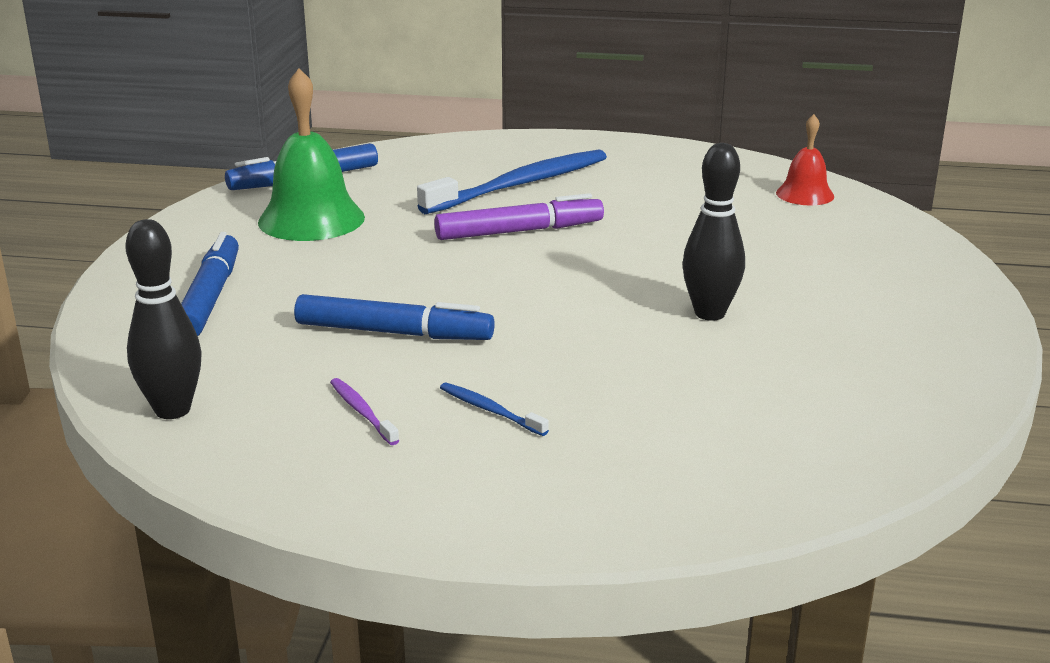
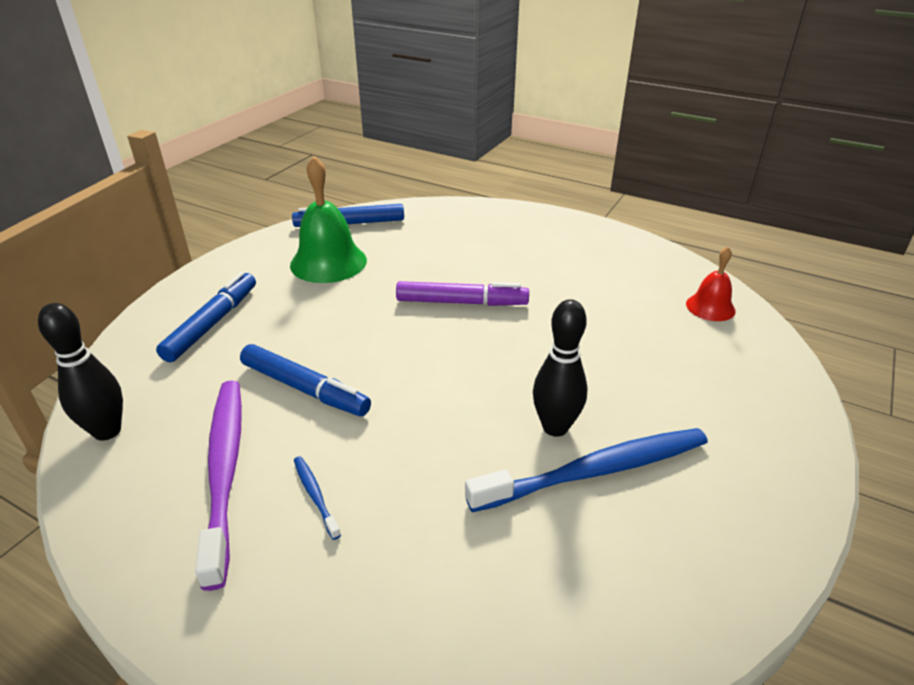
camera: 20 degrees right, 10 degrees up
purple toothbrush [330,378,400,445] -> purple toothbrush [195,381,242,591], size x2.40
blue toothbrush [417,149,607,214] -> blue toothbrush moved to [465,428,708,512]

